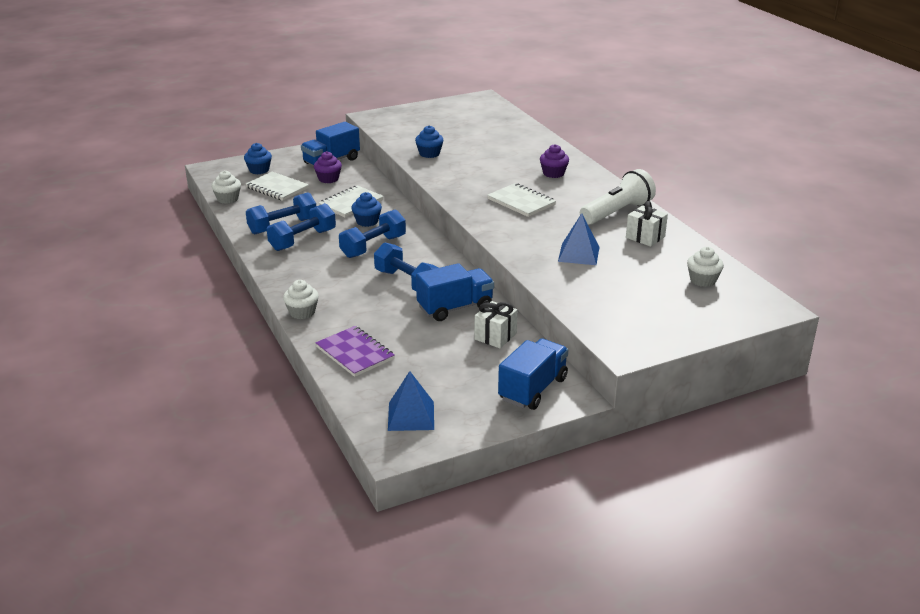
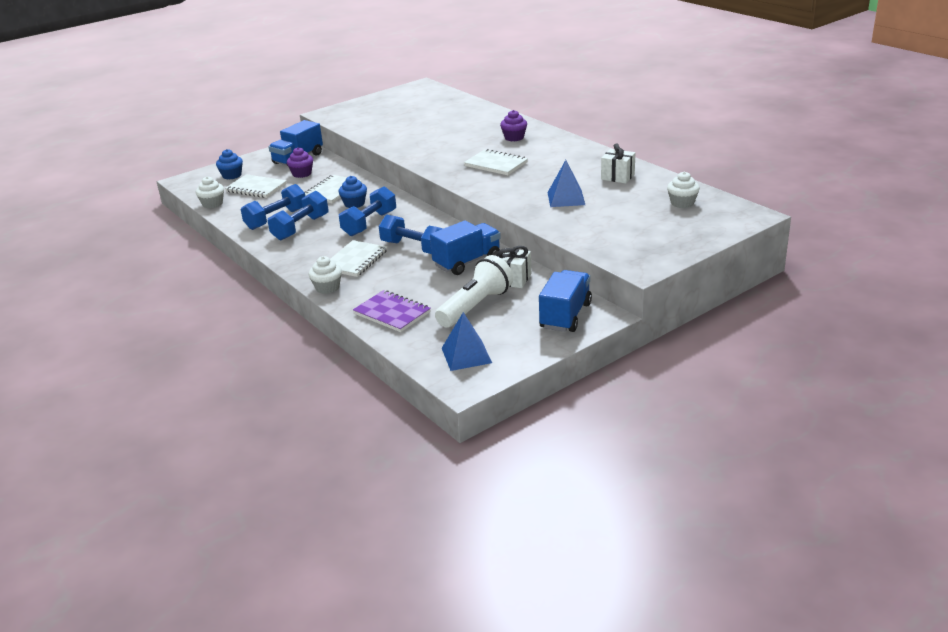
camera: 10 degrees left, 0 degrees up
blue cupcake [415,125,443,158] -> none
white flashlight [580,169,656,225] -> white flashlight moved to [435,255,513,328]
none -> white notebook [330,240,387,277]

